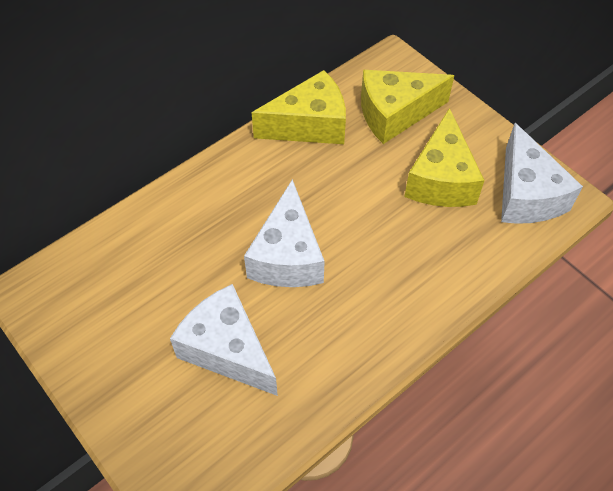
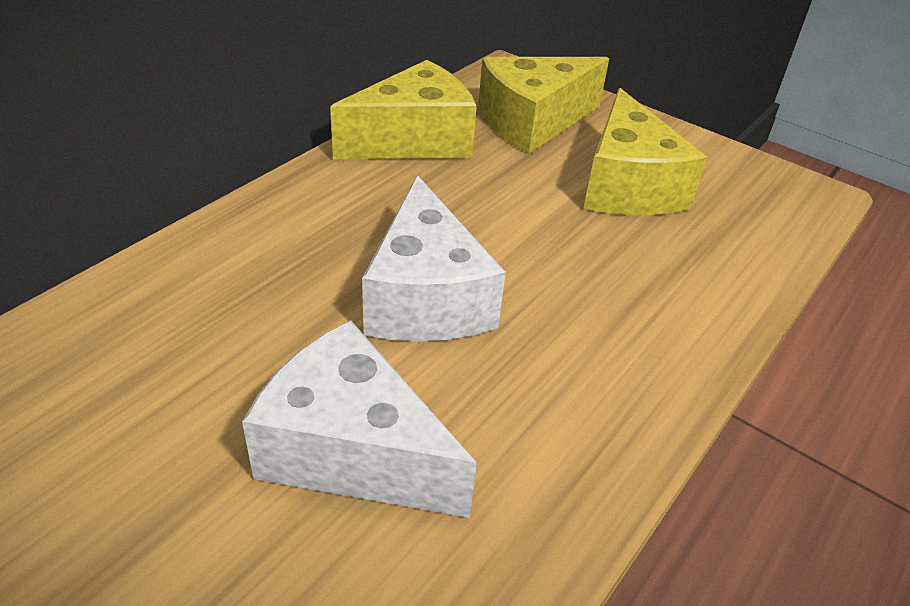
camera: 15 degrees left, 15 degrees down
white cheese [501,123,583,224] -> none

